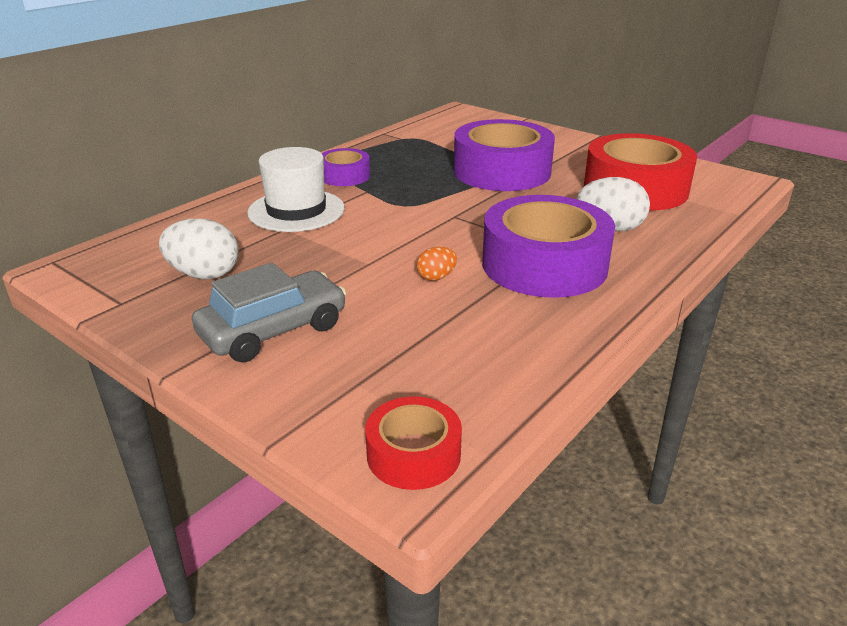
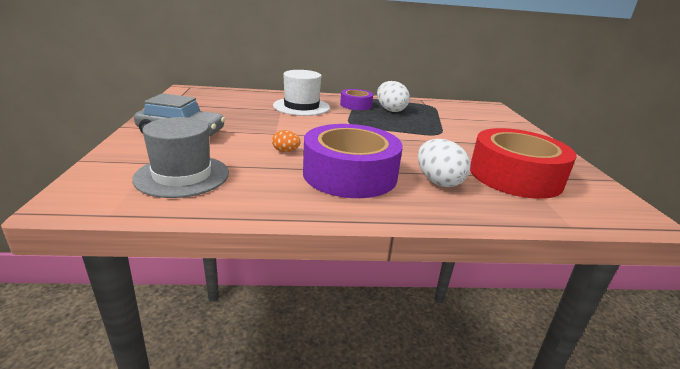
camera: 45 degrees right, 5 degrees down
white egg [159,219,239,279] -> white egg moved to [377,81,410,112]
red tape [365,396,462,490] -> none
purple tape [454,119,555,191] -> none
none -> grey hat [132,117,229,198]

